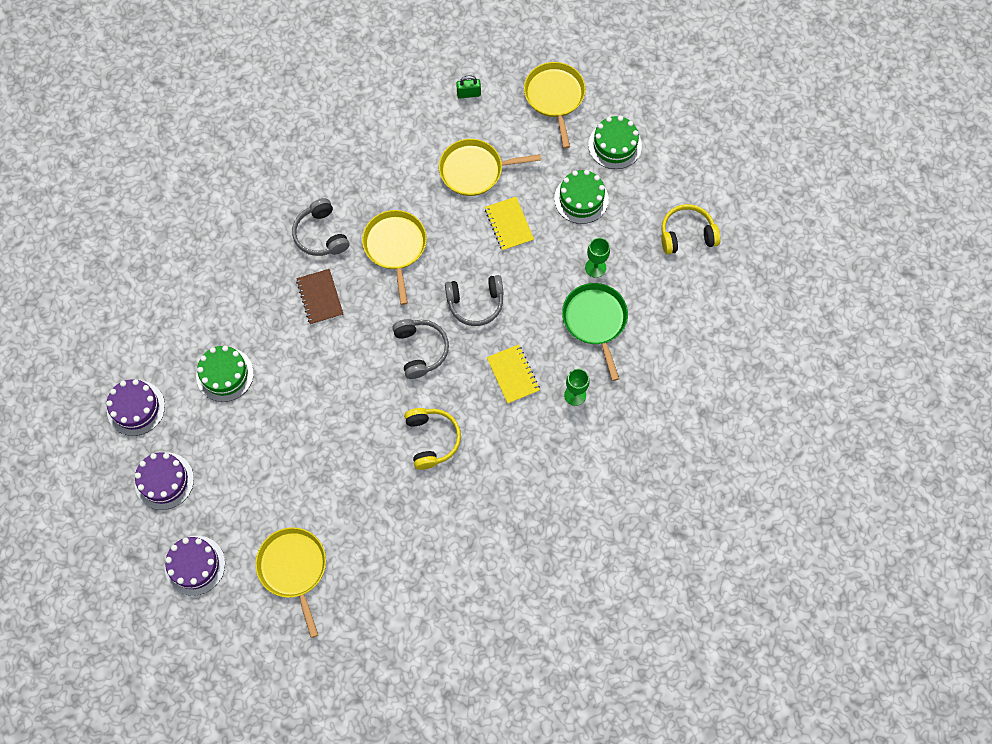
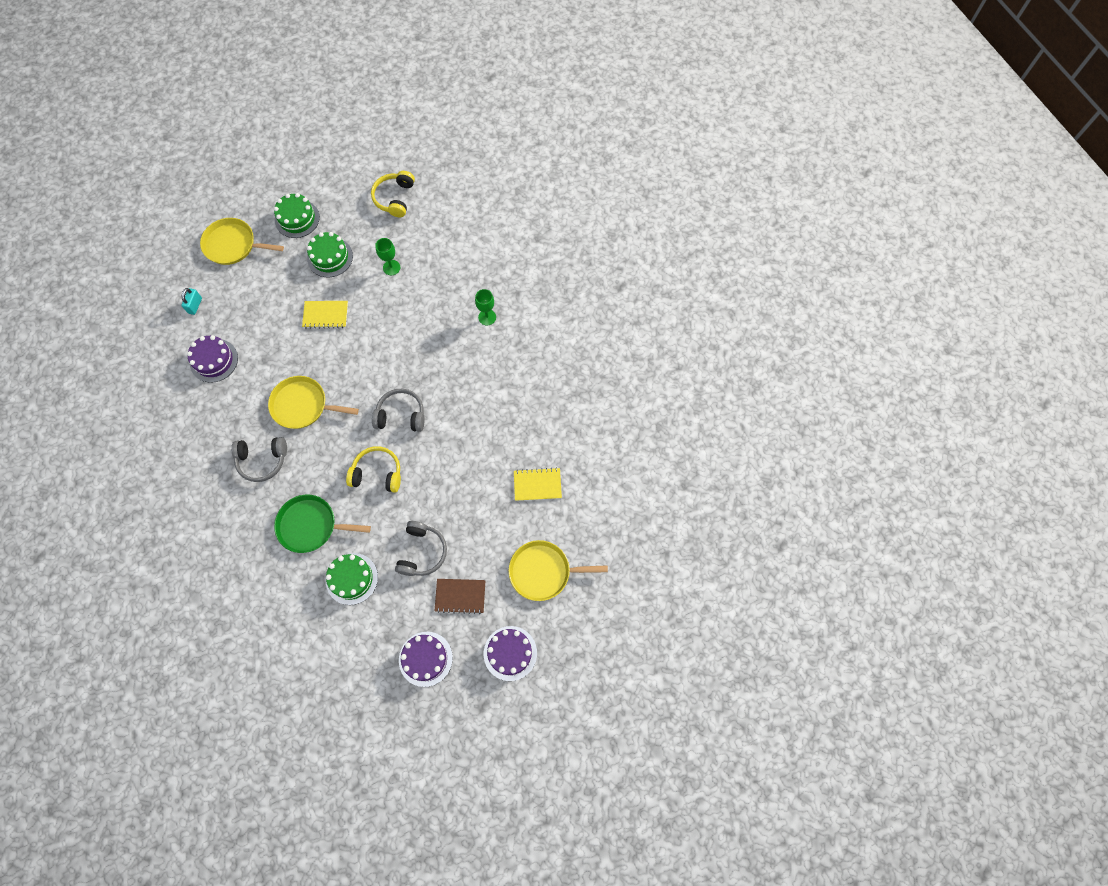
camera: 70 degrees left, 0 degrees up
purple cake [106,379,165,436] -> purple cake moved to [187,335,238,383]
brown notebook [296,269,343,325] -> brown notebook moved to [435,579,486,614]
yellow headphones [404,408,461,470] -> yellow headphones moved to [346,446,401,493]
yellow pan [439,139,541,196] -> none
grey headphones [445,275,503,326] -> grey headphones moved to [395,521,447,576]
green padlock [456,75,481,99] -> turquoise padlock [181,288,202,315]
yellow notebook [487,344,540,404] -> yellow notebook moved to [514,468,562,501]
green pan [562,283,628,381] -> green pan moved to [274,495,371,553]

